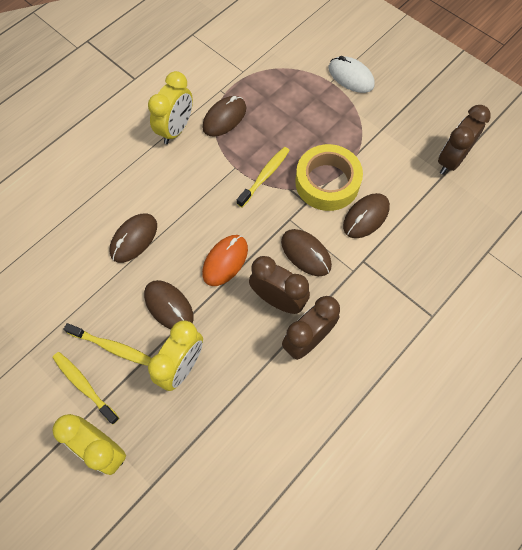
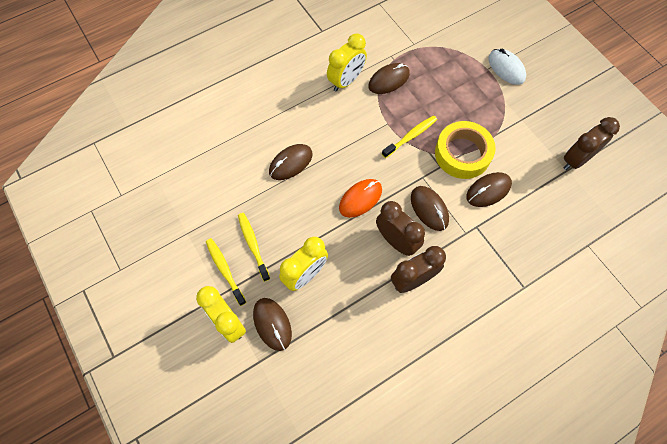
camera: 15 degrees right, 0 degrees up
yellow toothbrush [63,323,152,366] -> yellow toothbrush turned 150 degrees counterclockwise [238,213,270,282]
brown mouse [144,280,194,329] -> brown mouse moved to [253,298,292,351]

